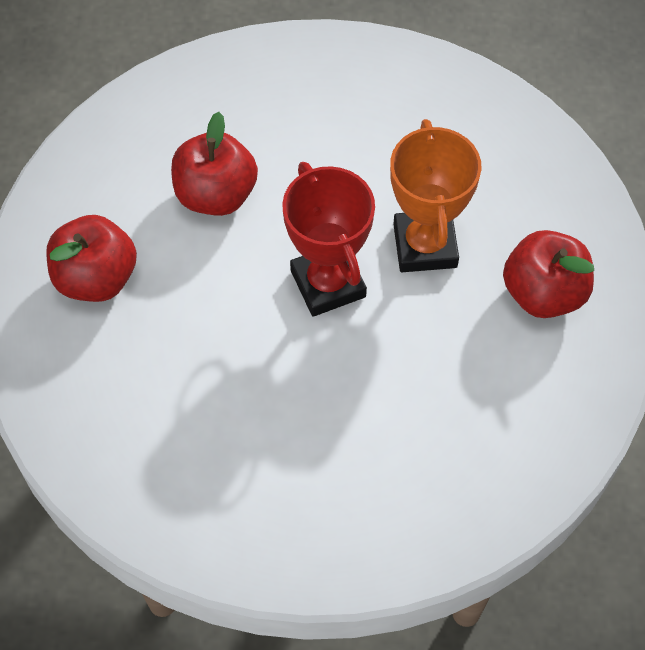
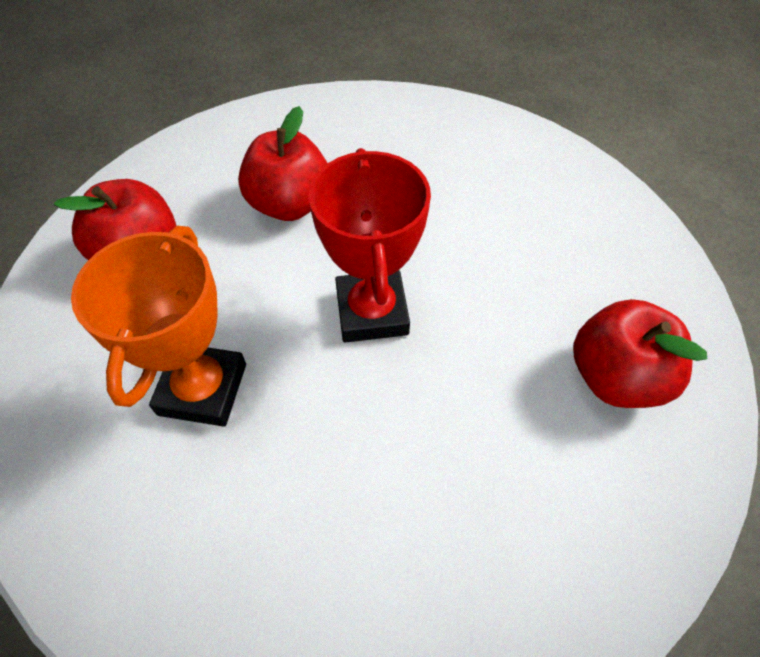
camera: 15 degrees right, 5 degrees down
orange trophy [390,119,482,272] -> orange trophy moved to [71,226,246,427]

